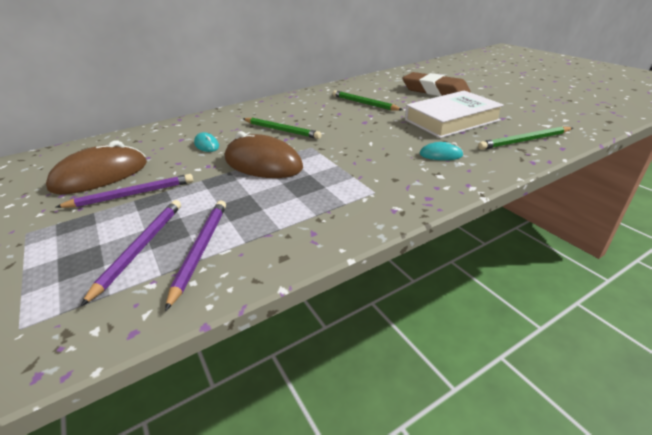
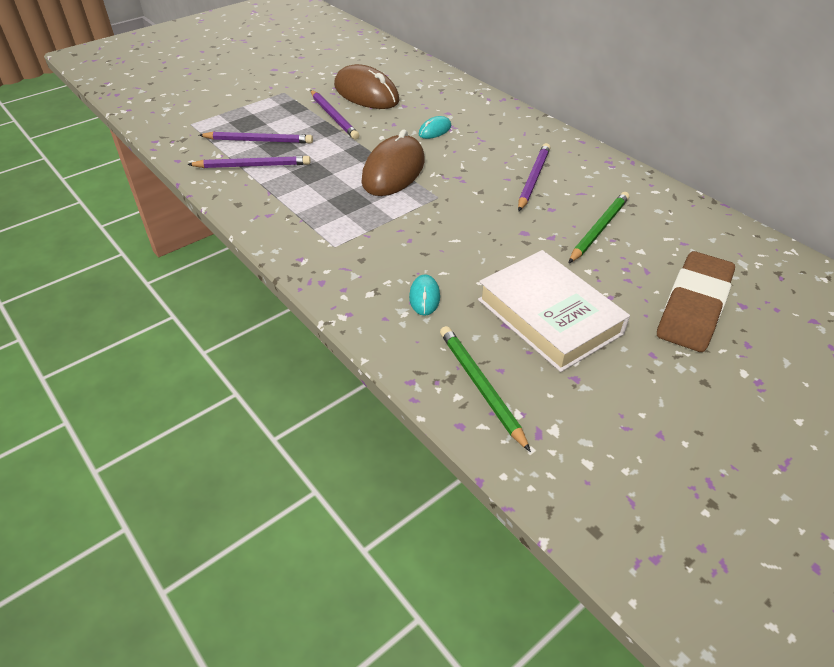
camera: 80 degrees right, 10 degrees up
green pencil [243,118,322,139] -> none
none -> purple pencil [518,143,550,211]

